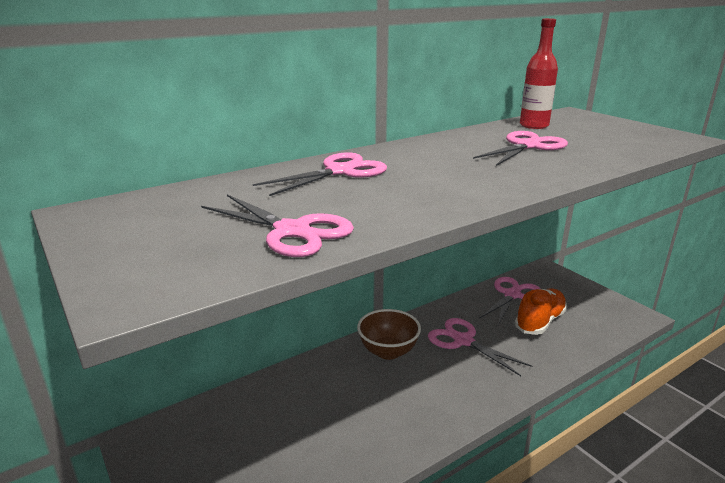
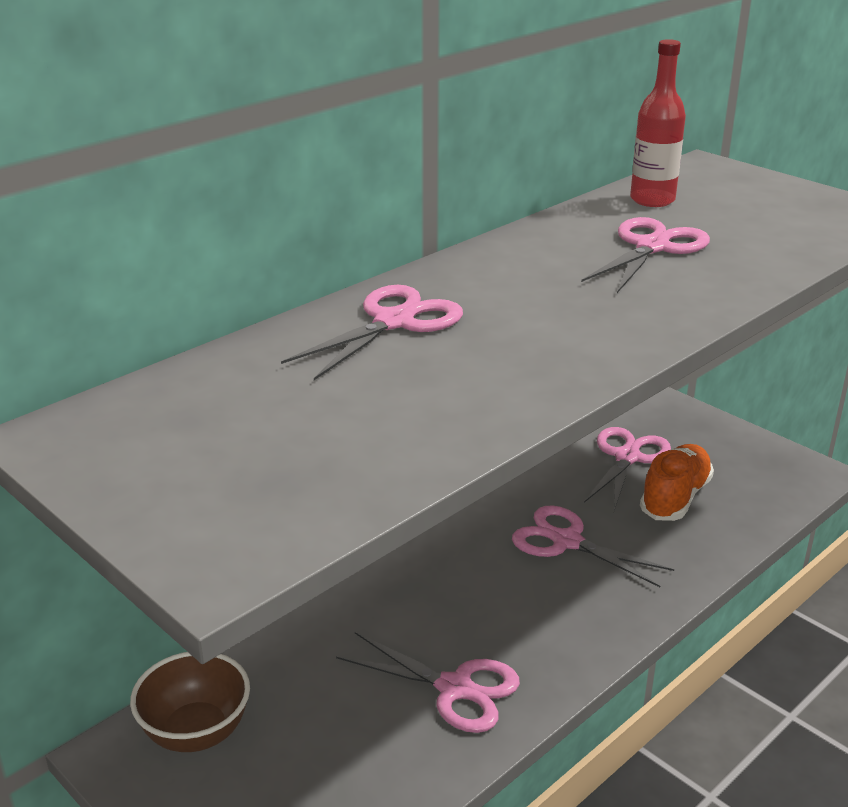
camera: 10 degrees left, 5 degrees up
pink scissors [201,194,354,257] -> pink scissors moved to [336,632,520,733]
brown bowl [357,309,421,360] -> brown bowl moved to [130,652,250,752]

